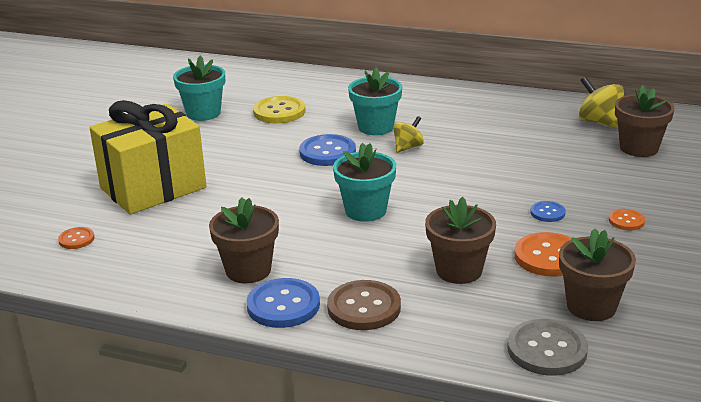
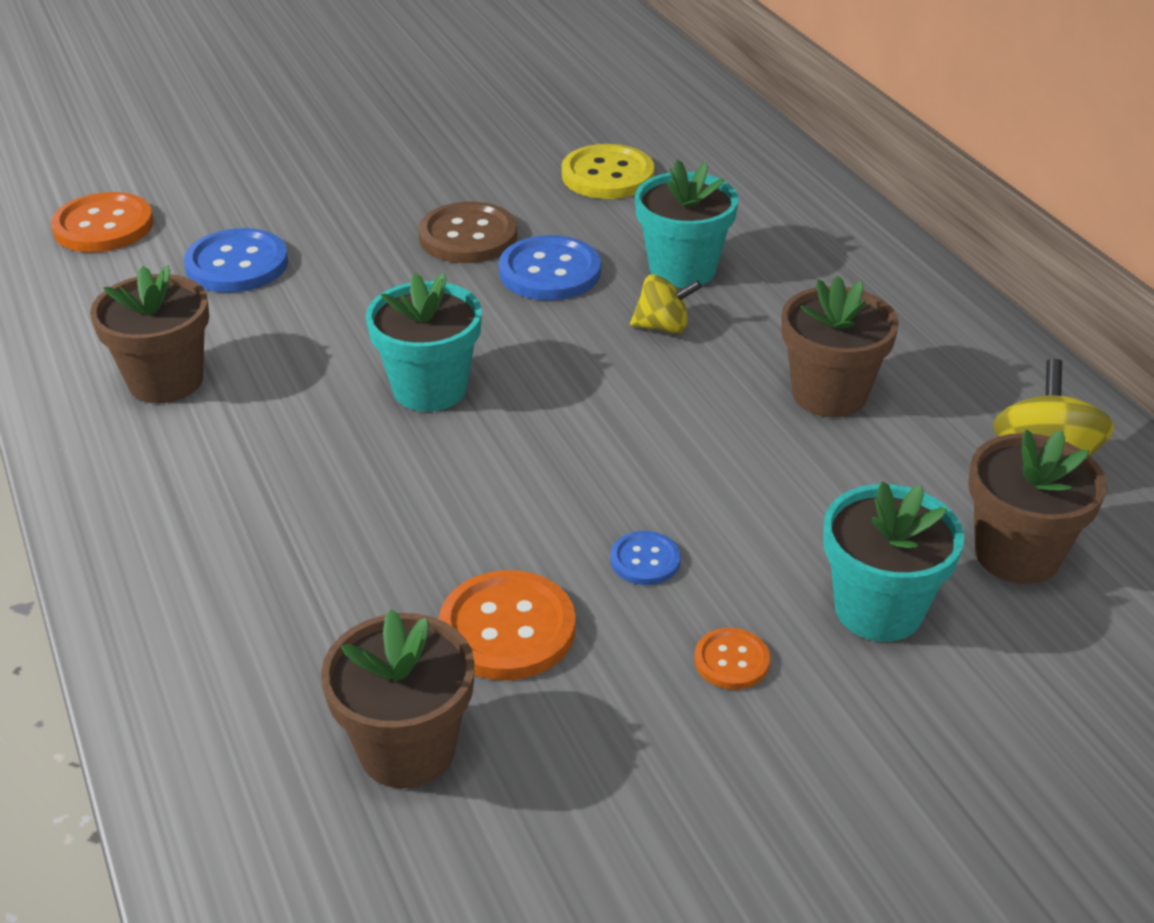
camera: 45 degrees right, 10 degrees up
orange button [58,227,95,249] -> orange button [51,192,153,252], size x1.85
yellow gift [90,100,207,214] -> none
turquoise flower pot [173,56,225,121] -> turquoise flower pot moved to [823,481,964,642]
blue button [246,278,320,328] -> blue button moved to [184,228,288,293]
brown button [327,280,401,330] -> brown button moved to [418,202,517,263]
brown flower pot [425,197,496,284] -> brown flower pot moved to [781,276,899,417]
grey button [507,319,588,376] -> none

